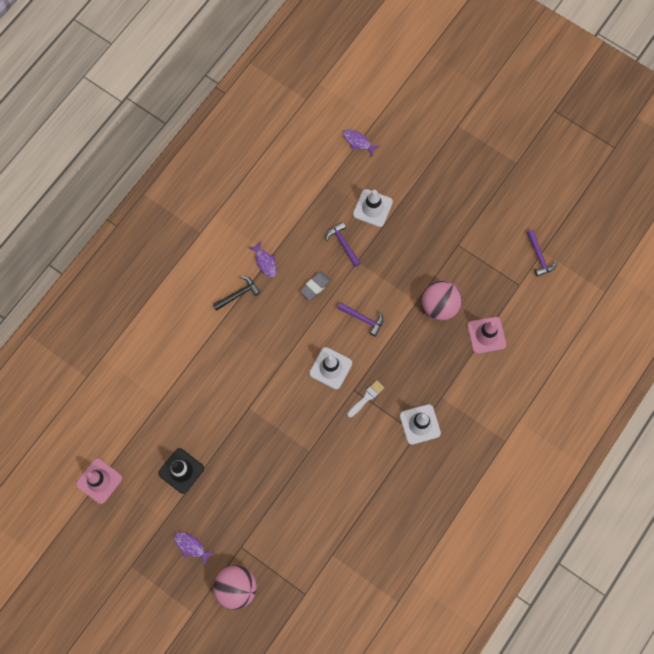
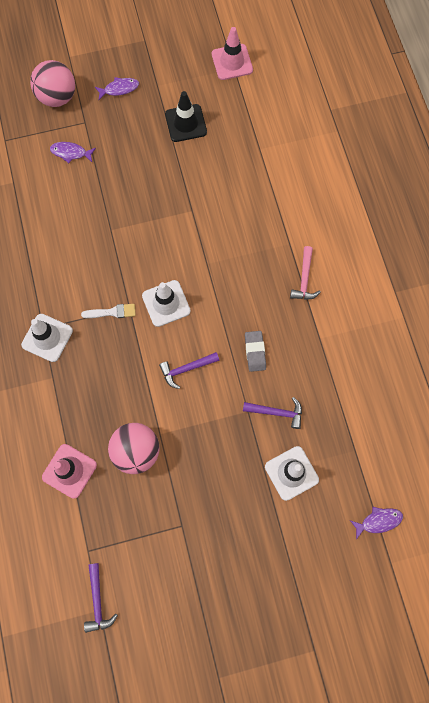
camera: 130 degrees right, 0 degrees up
black hammer [213,276,261,311] -> pink hammer [290,246,321,300]
purple fish [248,241,277,278] -> purple fish moved to [50,142,96,163]
white brush [347,380,384,418] -> white brush turned 90 degrees counterclockwise [81,304,136,318]
purple hammer [527,230,557,277] -> purple hammer turned 120 degrees counterclockwise [84,563,118,633]

